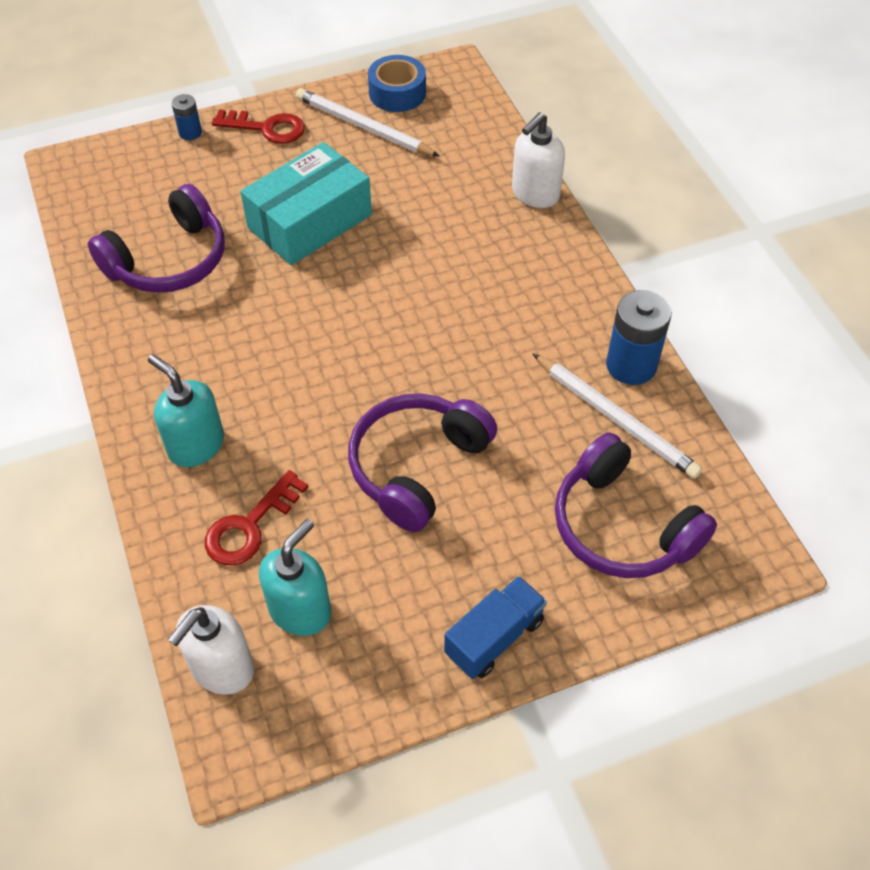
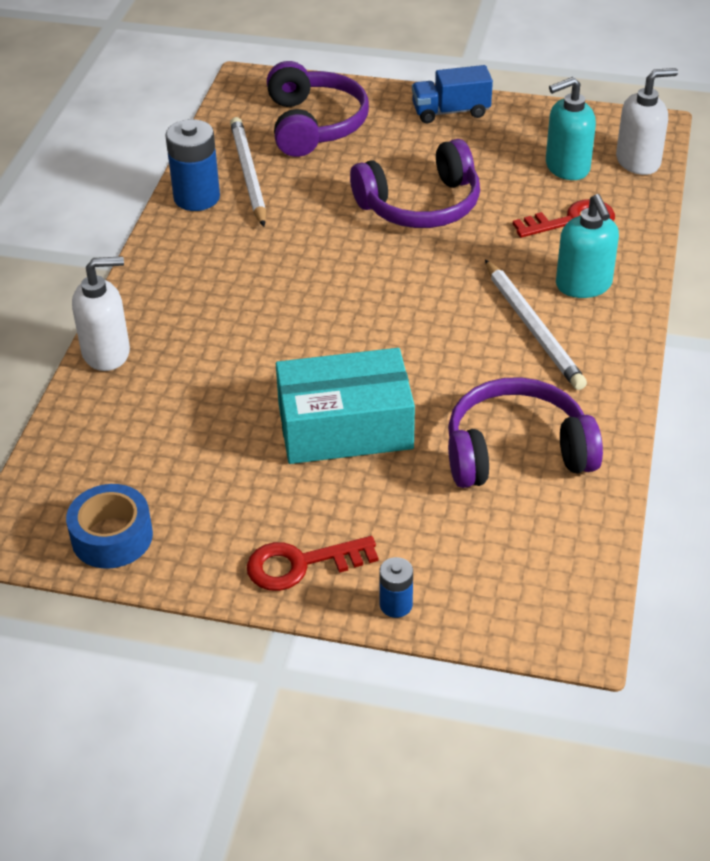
camera: 145 degrees left, 10 degrees down
red key [211,110,305,144] -> red key turned 60 degrees counterclockwise [247,536,378,591]
white pencil [296,88,439,156] -> white pencil moved to [485,259,587,390]

